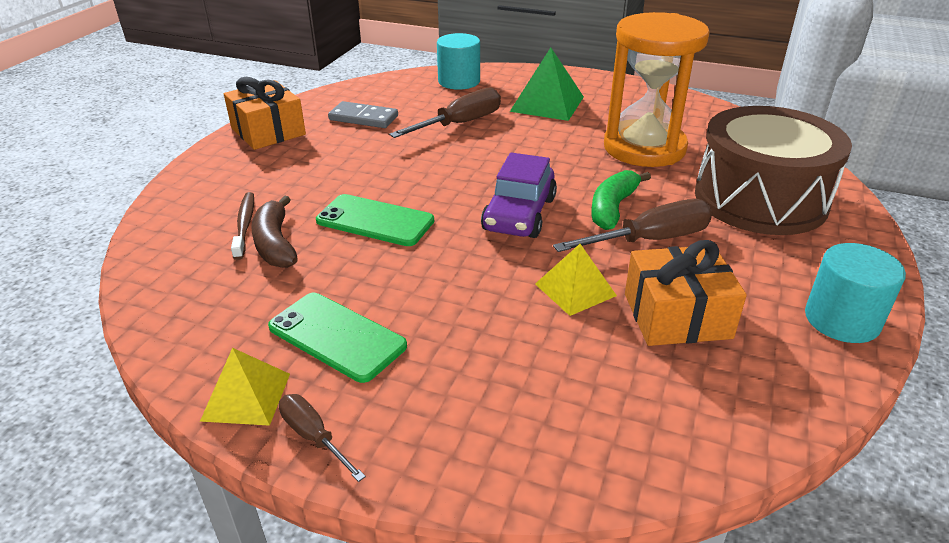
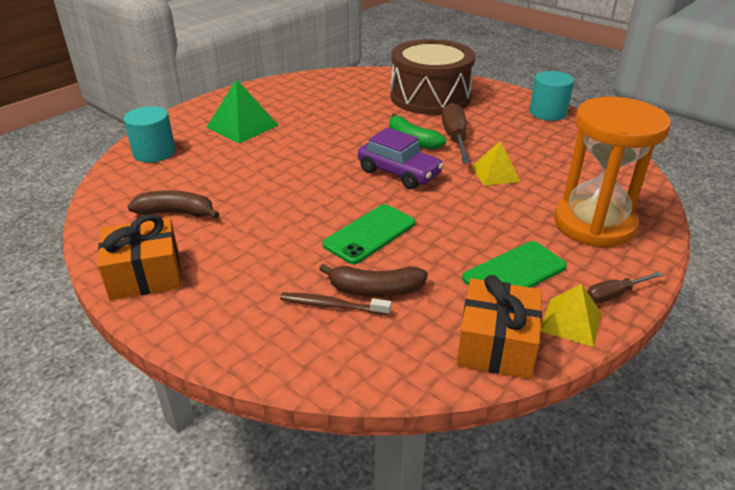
camera: 70 degrees left, 0 degrees up
grey domino [328,101,398,128] -> brown banana [127,190,219,219]
brown screwdriver [389,87,501,138] -> none
orange hourglass [604,12,710,167] -> orange hourglass moved to [554,97,671,247]
orange gift [625,240,747,346] -> orange gift moved to [457,275,542,379]

